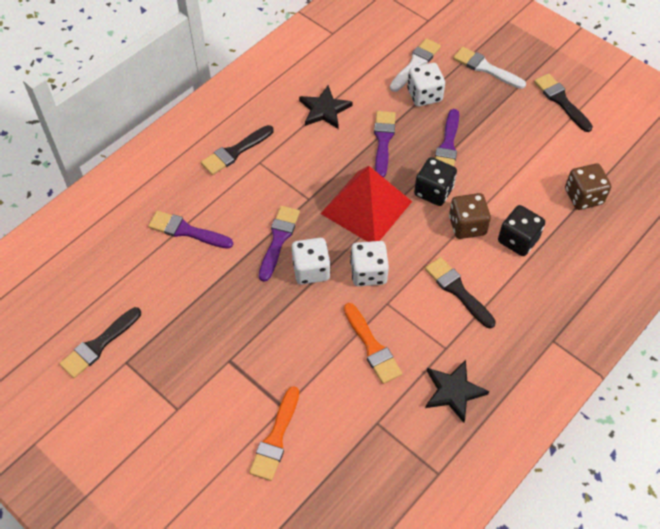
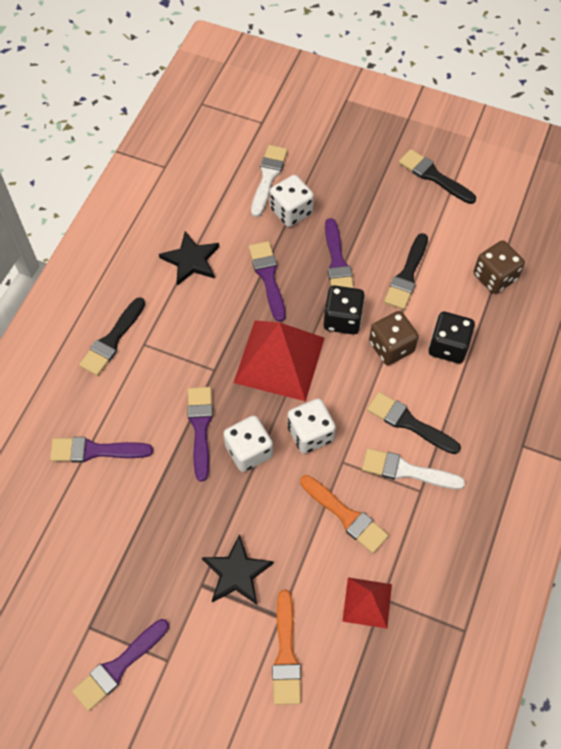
camera: 20 degrees left, 5 degrees up
black brush [59,307,141,378] -> black brush moved to [384,233,428,310]
black star [425,360,489,423] -> black star moved to [202,534,274,605]
white brush [453,47,526,89] -> white brush moved to [362,448,465,489]
none -> purple brush [72,619,169,711]
none -> red pyramid [342,577,392,629]

